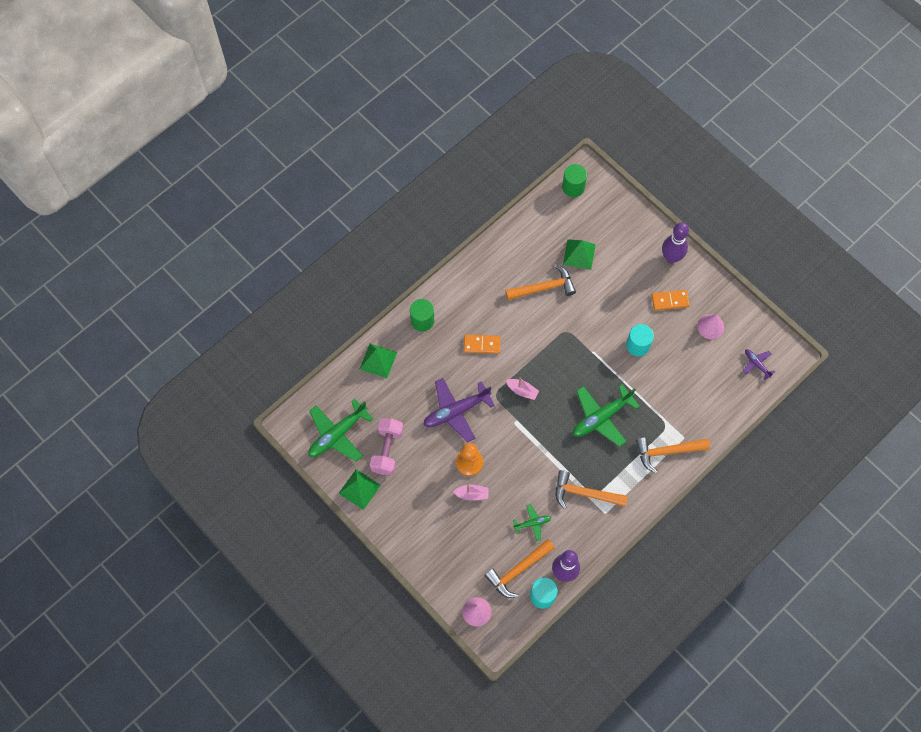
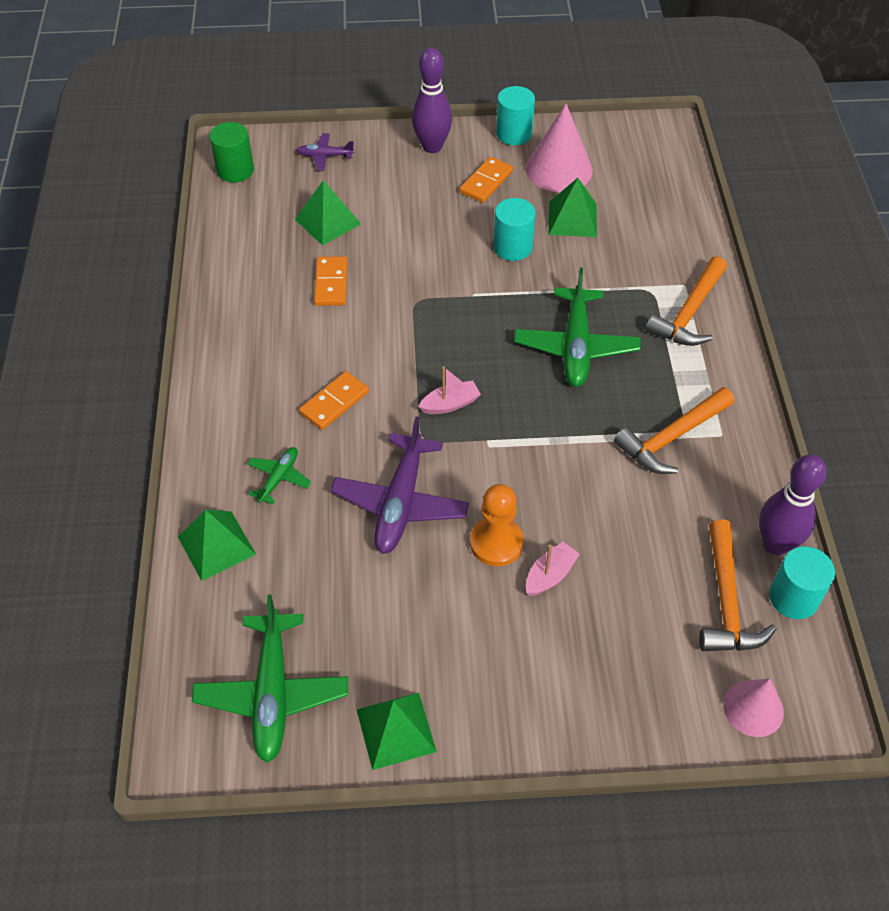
camera: 50 degrees left, 15 degrees down
pink dumbbell [370,418,404,475] -> none
green cylinder [410,299,434,331] -> none
orange hammer [505,264,576,300] -> orange domino [314,256,348,306]
green plane [513,504,551,541] -> green plane moved to [247,447,311,505]
pink cone [697,314,724,339] -> pink cone [526,104,593,192], size x1.57
purple plane [742,349,775,380] -> purple plane moved to [296,133,355,171]
none -> turquoise cylinder [496,86,535,145]
none -> green pyramid [549,178,597,237]

